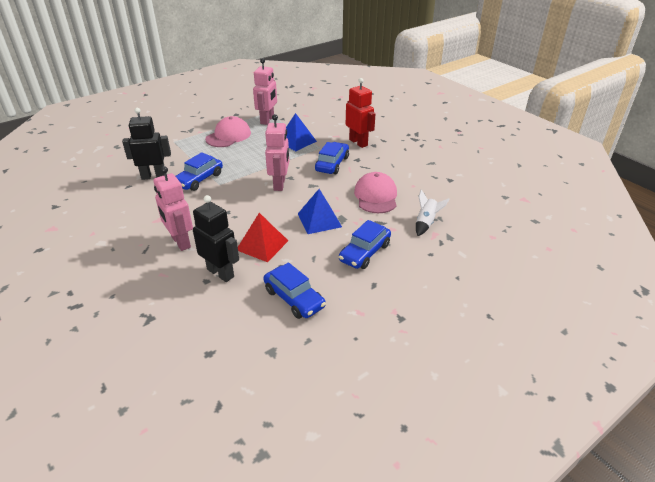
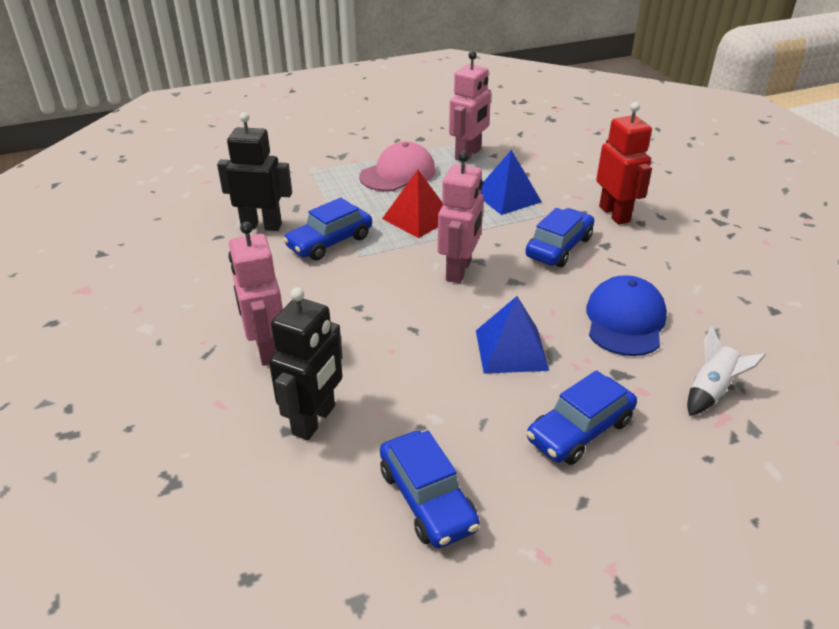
camera: 15 degrees right, 0 degrees up
black robot [193,195,239,282] -> black robot turned 60 degrees clockwise [269,287,343,440]
red pyramid [238,213,288,262] -> red pyramid moved to [382,170,443,238]
pink cap [354,172,397,213] -> blue cap [586,275,667,356]

